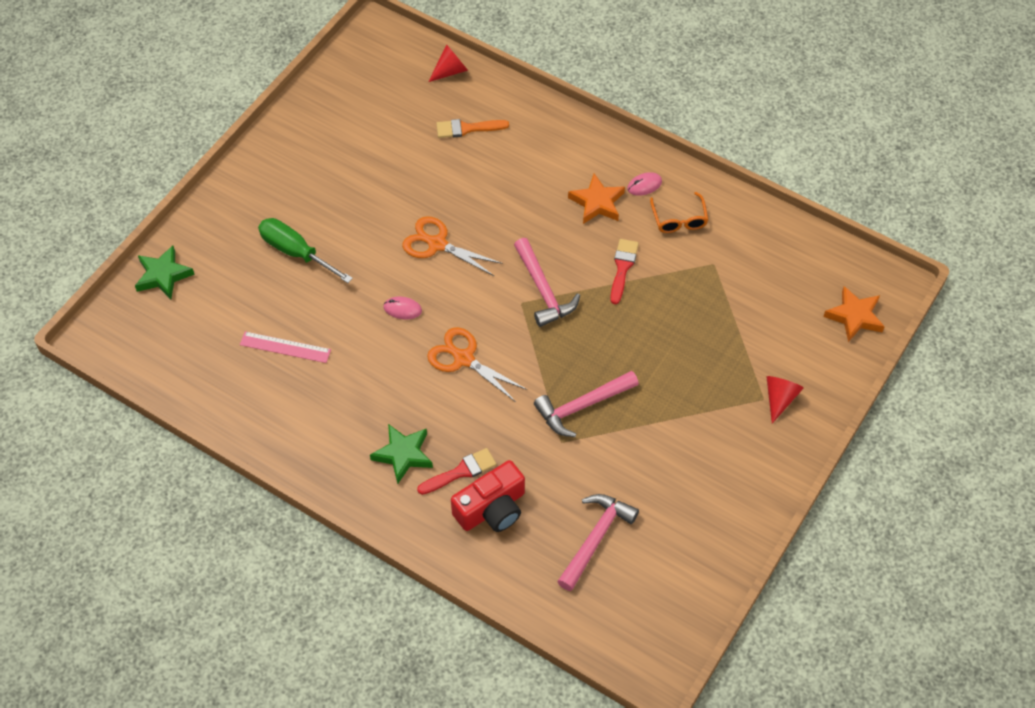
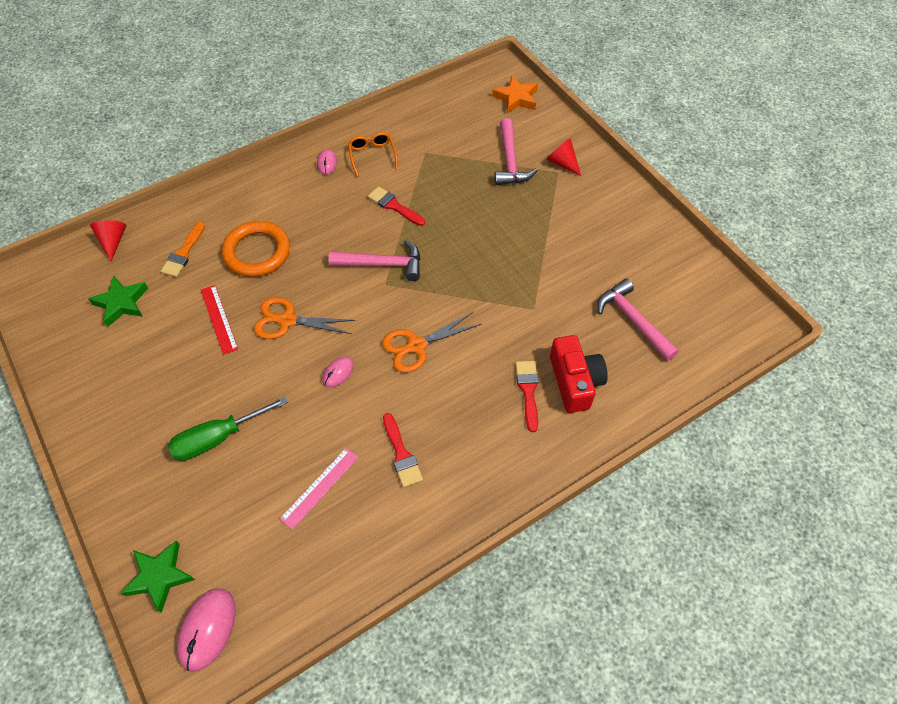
camera: 65 degrees left, 0 degrees up
green star [370,424,433,484] -> green star moved to [88,275,148,327]
orange scissors [402,216,503,276] -> orange scissors turned 45 degrees clockwise [254,297,356,339]
pink hammer [534,371,639,437] -> pink hammer moved to [494,118,538,185]
orange star [568,173,625,224] -> none
orange glasses [650,192,708,233] -> orange glasses turned 120 degrees counterclockwise [348,132,398,177]
none -> pink mouse [177,588,235,672]
none -> red ruler [201,285,238,355]
none -> orange ring [222,221,290,277]
none -> red brush [383,413,423,488]

